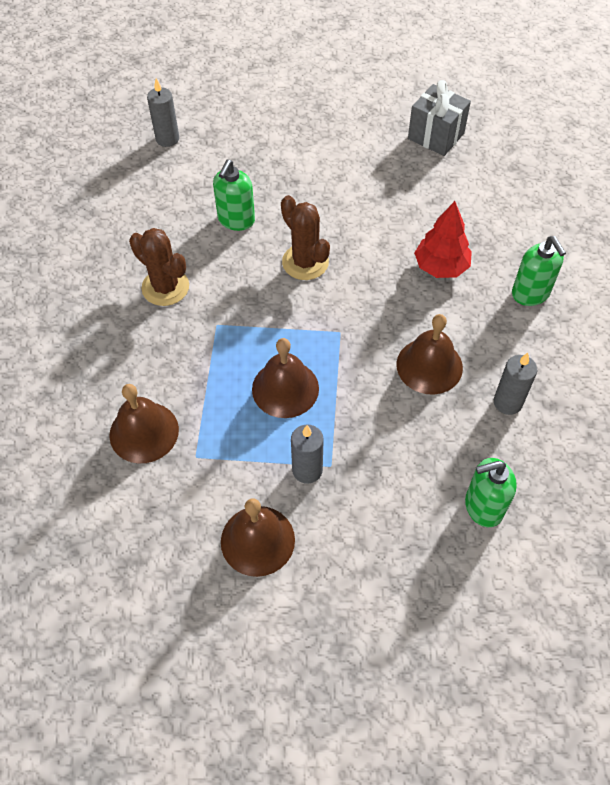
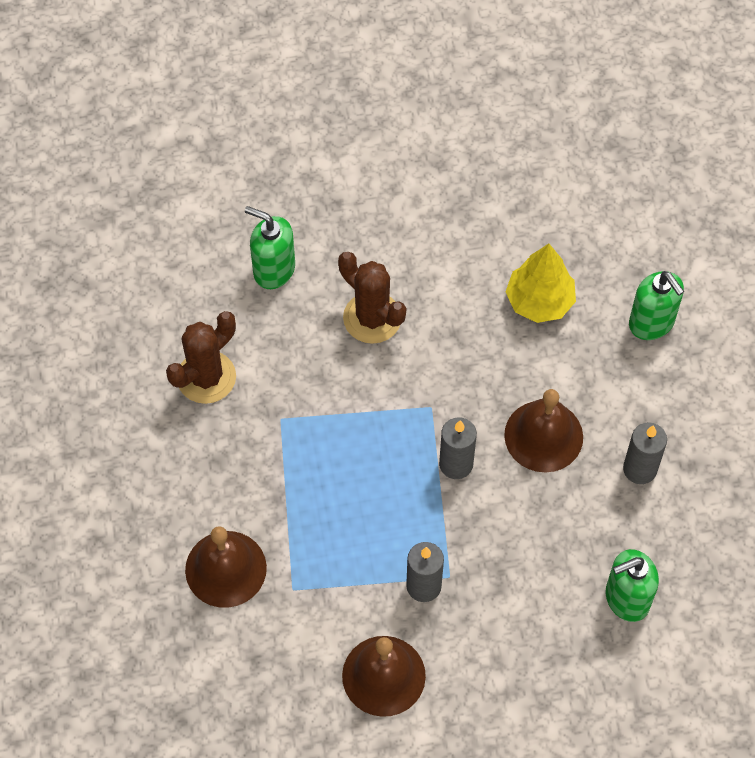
camera: 10 degrees left, 5 degrees up
brown cactus [129,228,189,306] -> brown cactus turned 75 degrees counterclockwise [166,311,236,404]
grey candle [147,78,179,147] -> grey candle moved to [439,417,477,479]
green soap dispenser [213,160,255,231] -> green soap dispenser turned 105 degrees clockwise [245,206,295,289]
brown bell [252,338,319,418] -> none
grey gift [408,80,471,156] -> none
red tree [414,201,472,278] -> yellow tree [505,244,576,323]

